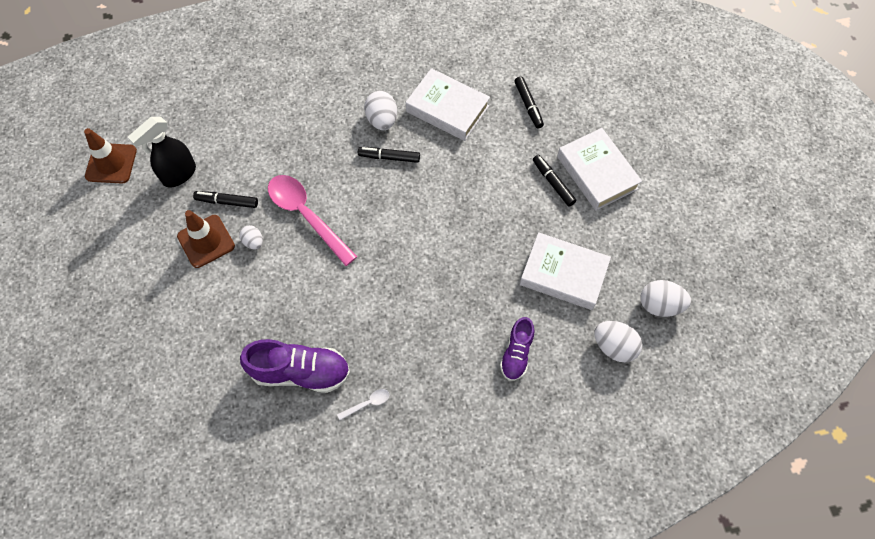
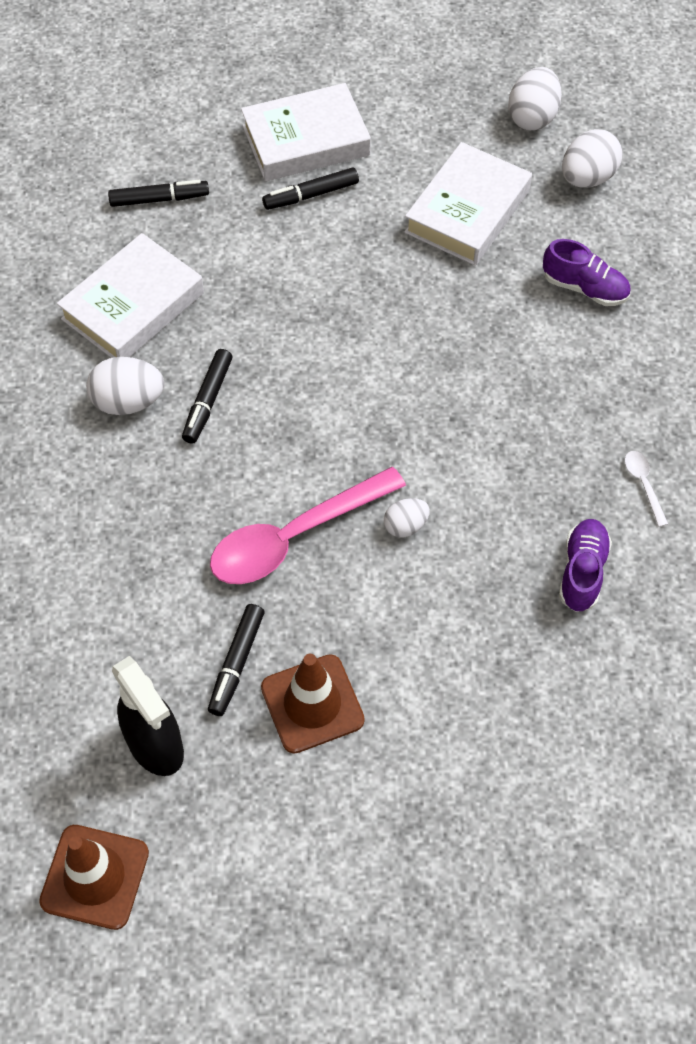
camera: 80 degrees left, 5 degrees down
white egg [239,225,263,249] -> white egg moved to [384,498,430,537]
purple shoe [240,339,350,393] -> purple shoe [559,519,612,612], size x0.61

